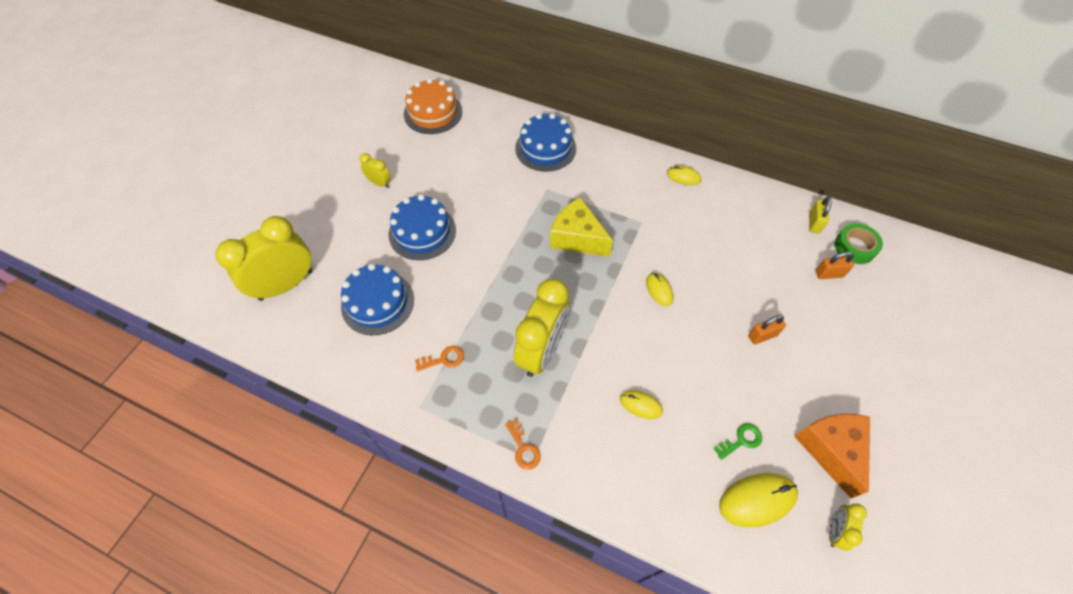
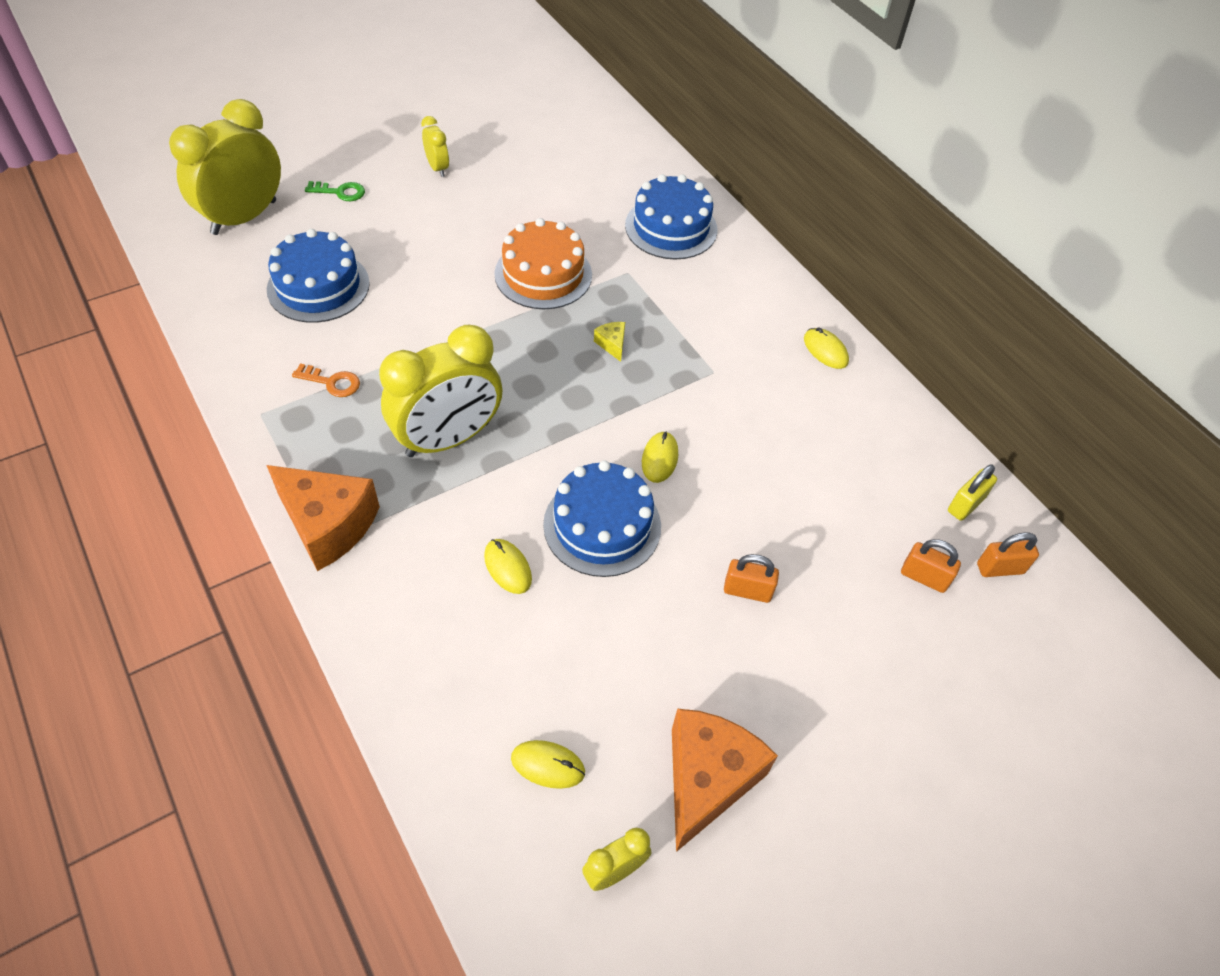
camera: 30 degrees right, 5 degrees down
yellow clock [216,216,312,301] -> yellow clock turned 45 degrees counterclockwise [169,99,281,235]
blue cake [389,194,456,260] -> blue cake moved to [543,460,661,577]
orange cake [404,78,462,134] -> orange cake moved to [494,218,592,309]
orange key [505,419,541,470] -> orange cheese [266,465,380,571]
yellow cheese [550,197,613,257] -> yellow cheese [594,322,625,362], size x0.42
green key [713,423,762,460] -> green key moved to [305,181,365,201]
yellow mouse [719,473,798,528] -> yellow mouse [511,740,585,789], size x0.58
green tape [835,223,883,264] -> orange padlock [977,532,1039,577]

